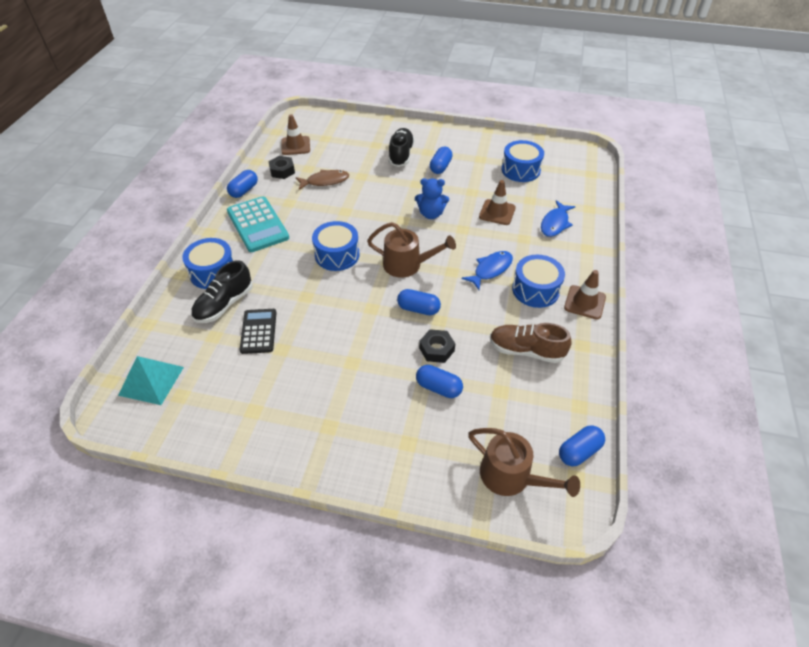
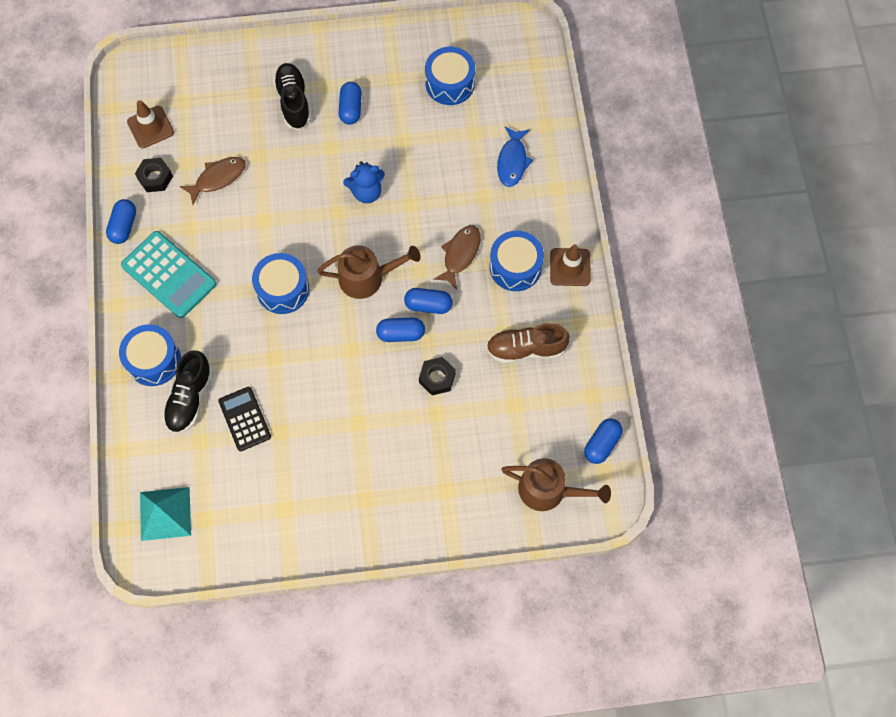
camera: 20 degrees left, 20 degrees up
blue capsule [416,365,463,398] -> blue capsule moved to [404,288,453,314]
blue fish [462,251,513,290] -> brown fish [433,225,481,289]
brown traffic cone [479,180,516,225] -> none

